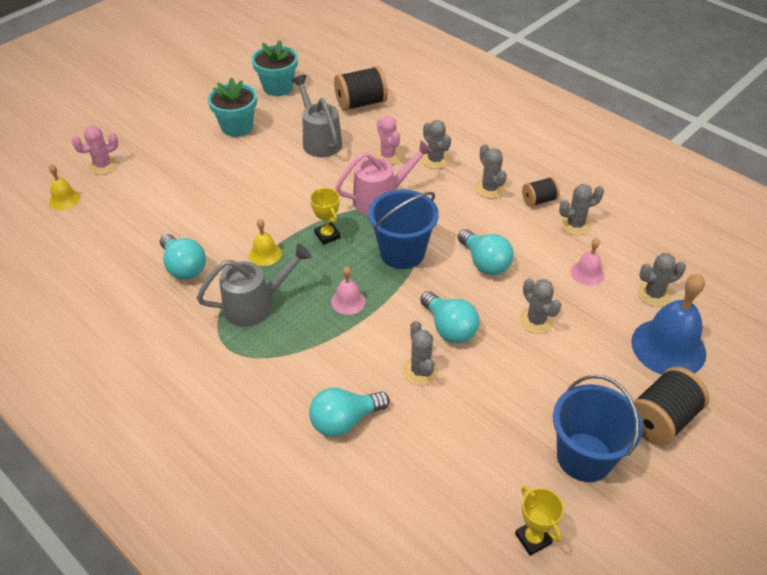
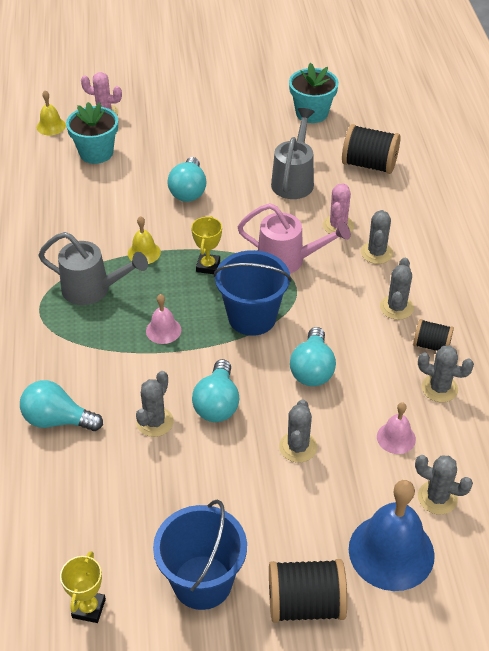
camera: 40 degrees right, 0 degrees up
turquoise light bulb [160,234,206,280] -> turquoise light bulb moved to [167,157,207,202]
turquoise flower pot [208,77,257,137] -> turquoise flower pot moved to [66,102,118,164]

